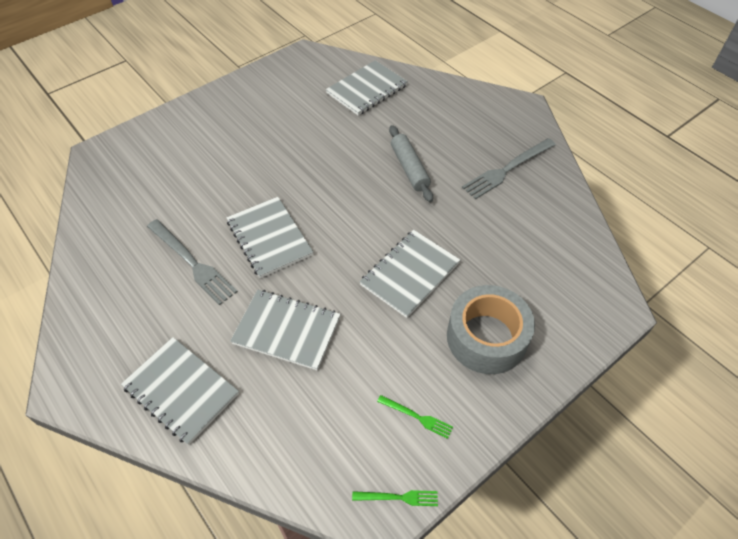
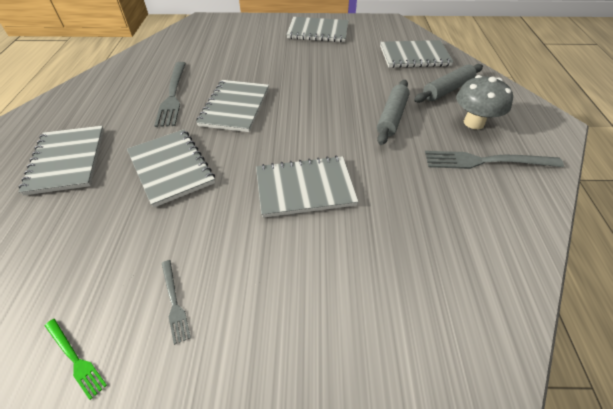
camera: 40 degrees right, 5 degrees down
green fork [377,395,453,439] -> grey fork [162,260,191,345]
grey tape [447,285,535,374] -> none
none -> grey notebook [286,17,349,42]
none -> grey rolling pin [414,64,483,103]
none -> grey mushroom [456,75,513,129]

